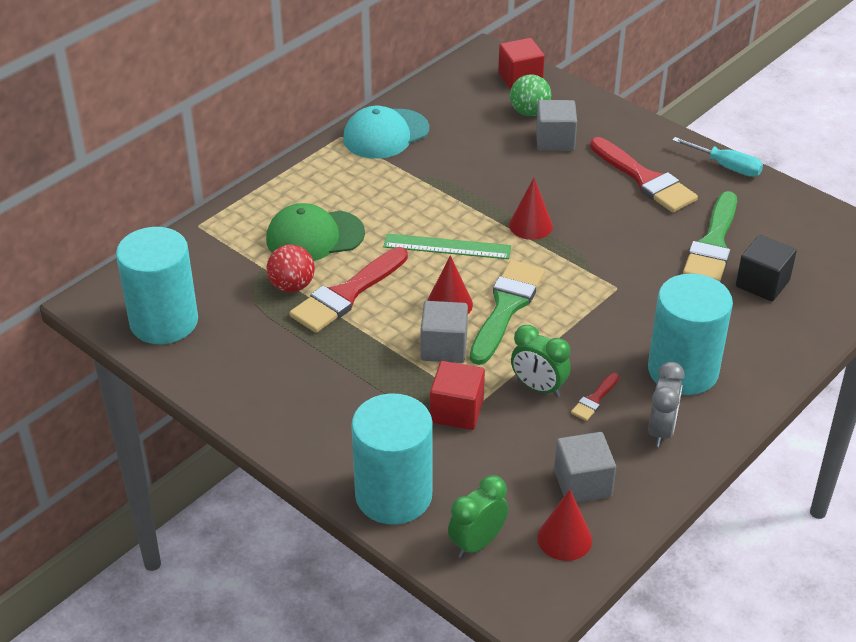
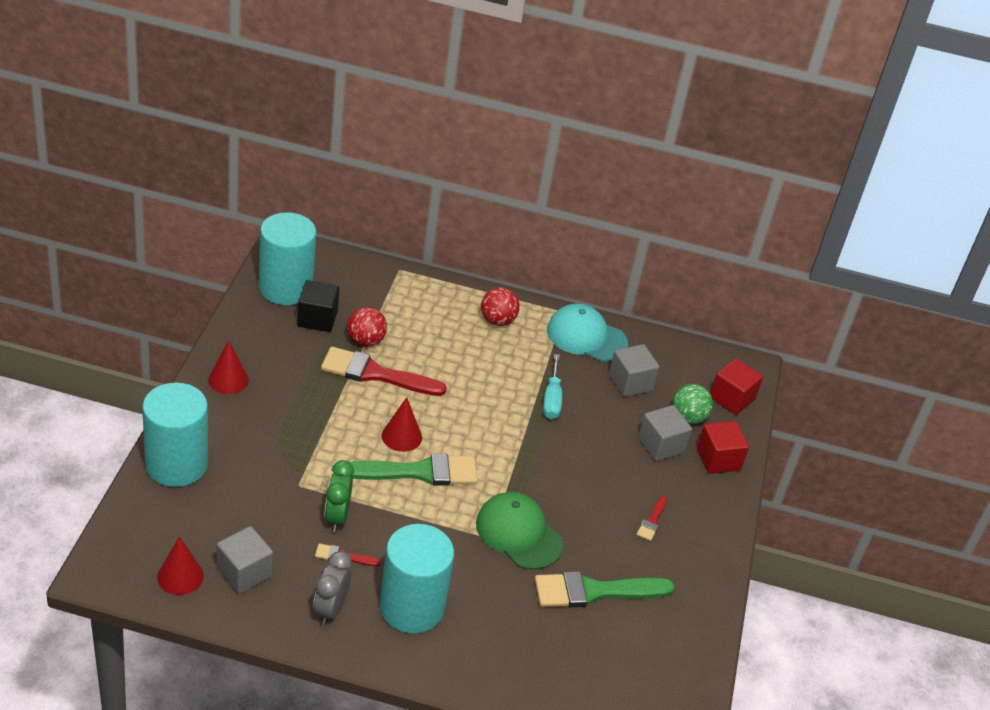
camera: 55 degrees right, 0 degrees up
green cap [266,203,365,261] -> green cap moved to [476,492,563,570]
green ruler [383,233,511,259] -> none
grey cube [420,301,468,363] -> grey cube moved to [609,344,660,397]
red cube [430,361,485,430] -> red cube moved to [697,421,749,474]
green clock [448,475,508,558] -> none
red cone [509,178,553,240] -> red cone moved to [208,340,249,394]
red brush [590,137,698,212] -> red brush [636,496,667,541], size x0.46
grey clock [648,362,685,447] -> grey clock turned 120 degrees clockwise [313,551,352,625]
turquoise screwdriver [672,137,763,177] -> turquoise screwdriver moved to [543,354,562,419]
black cube [736,235,797,301] -> black cube moved to [297,280,339,332]
none -> red ball [481,287,520,326]

